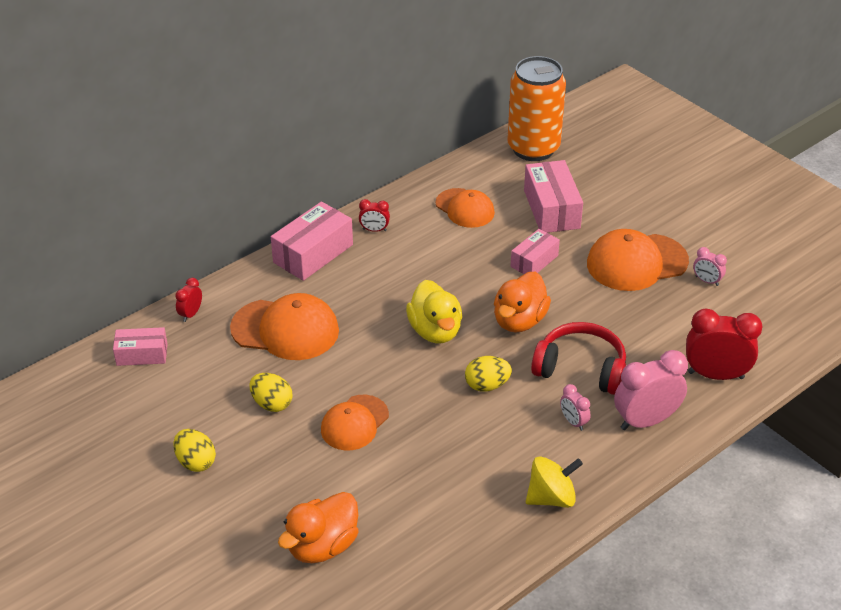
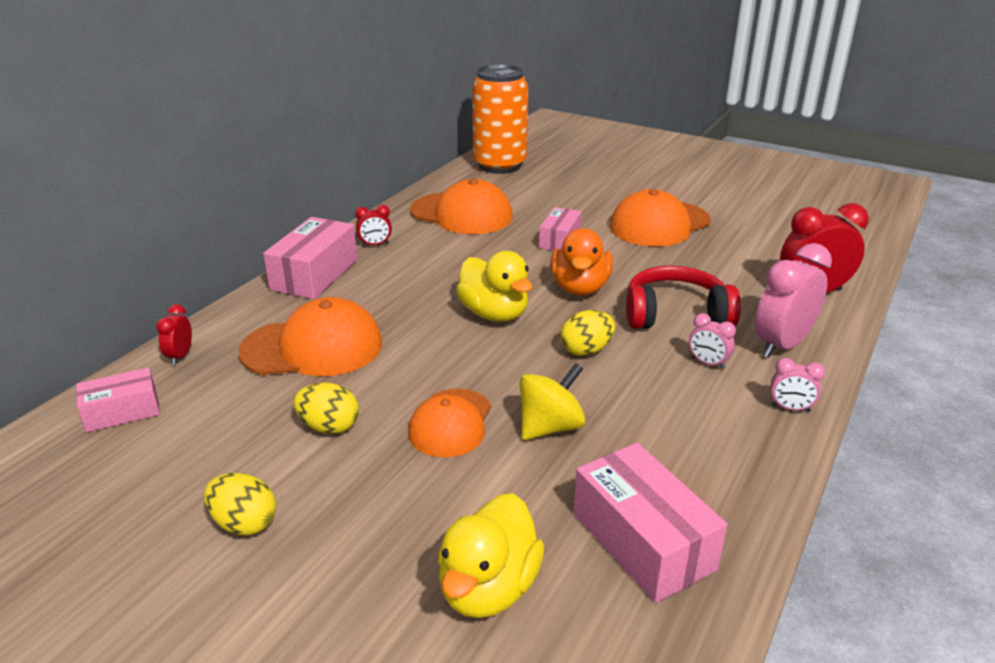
camera: 20 degrees left, 10 degrees down
orange duck [278,492,359,563] -> yellow duck [438,493,544,618]
orange cap [435,188,495,228] -> orange cap [410,179,513,234], size x1.53
pink box [524,160,583,233] -> pink box moved to [573,443,728,603]
yellow spinning top [526,456,583,508] -> yellow spinning top moved to [519,363,585,440]
pink clock [693,247,727,286] -> pink clock moved to [771,358,825,412]

